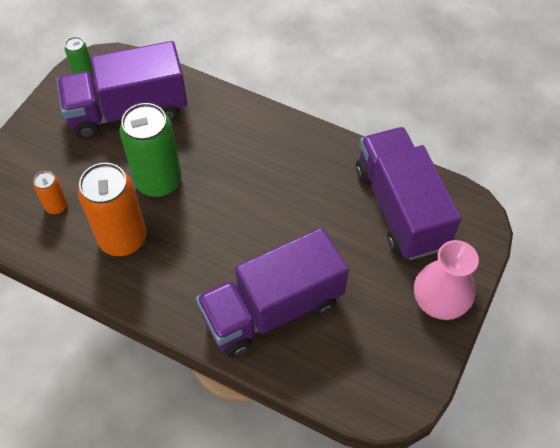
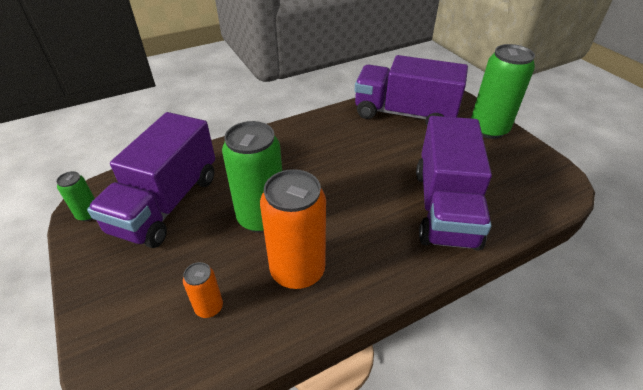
camera: 55 degrees left, 15 degrees down
pink vase [414,240,479,320] -> green can [471,44,535,139]

